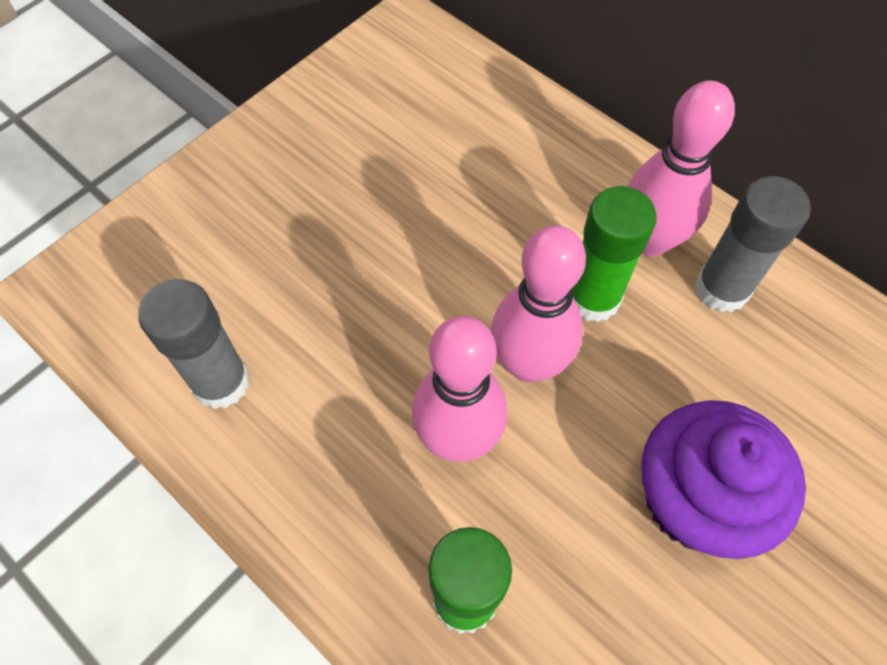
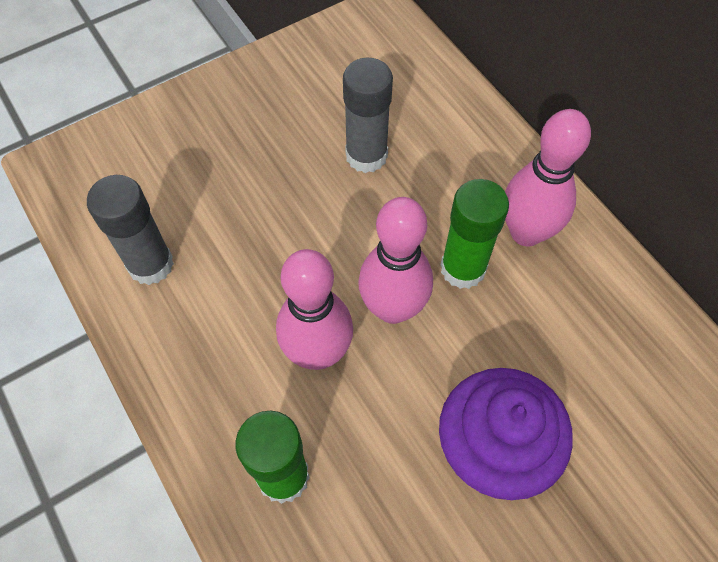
camera: 15 degrees right, 0 degrees up
grey glue stick [695,176,811,313] -> grey glue stick moved to [343,58,393,173]

